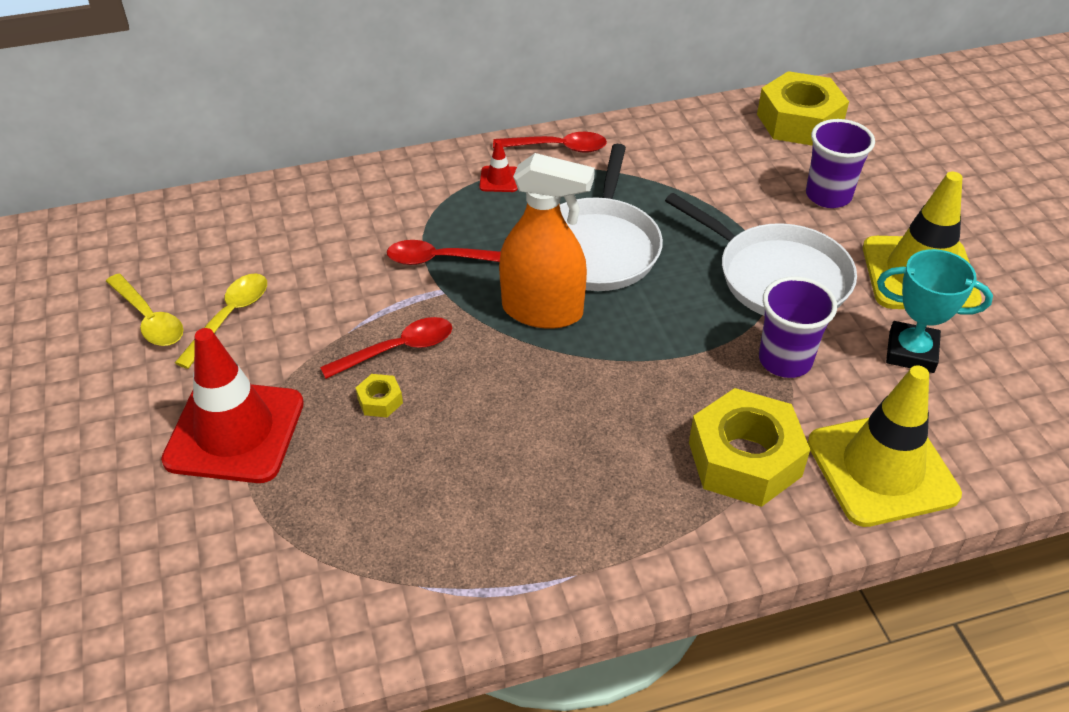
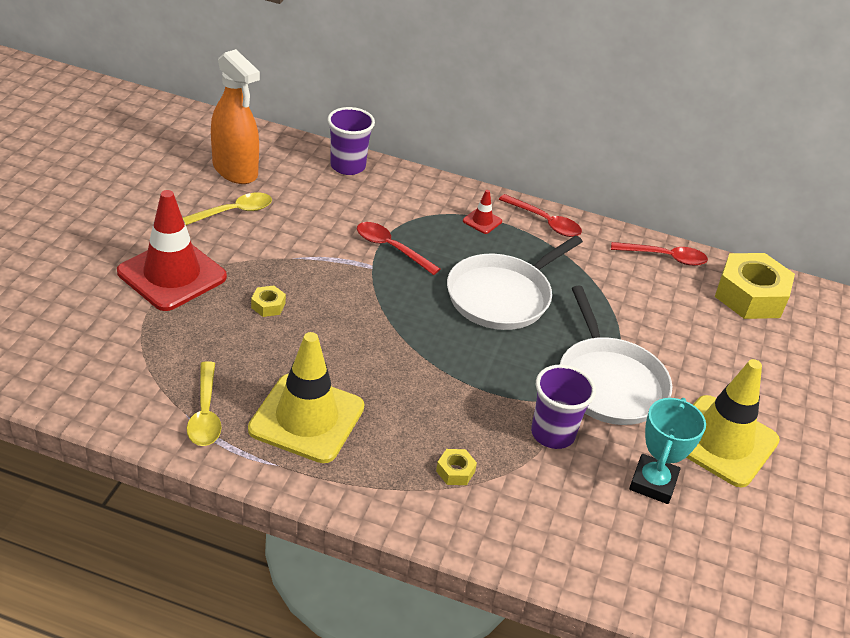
camera: 30 degrees right, 5 degrees down
yellow spoon [106,274,184,346] -> yellow spoon moved to [187,361,222,446]
red spoon [320,317,452,379] -> red spoon moved to [611,242,708,266]
orange spray bottle [499,153,595,329] -> orange spray bottle moved to [211,49,260,184]
yellow nut [689,388,810,507] -> yellow nut [436,449,477,485], size x0.42
purple cup [806,119,875,208] -> purple cup moved to [327,107,375,175]
yellow traffic cone [808,365,962,527] -> yellow traffic cone moved to [248,332,364,463]
turquoise trophy [877,249,993,373] -> turquoise trophy turned 60 degrees clockwise [629,398,706,504]

